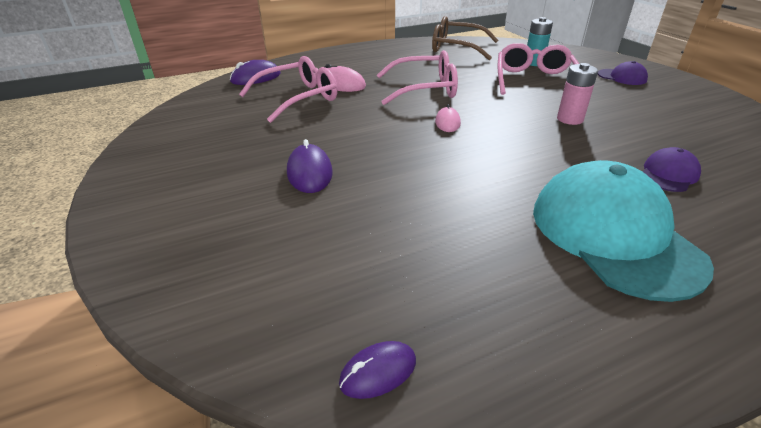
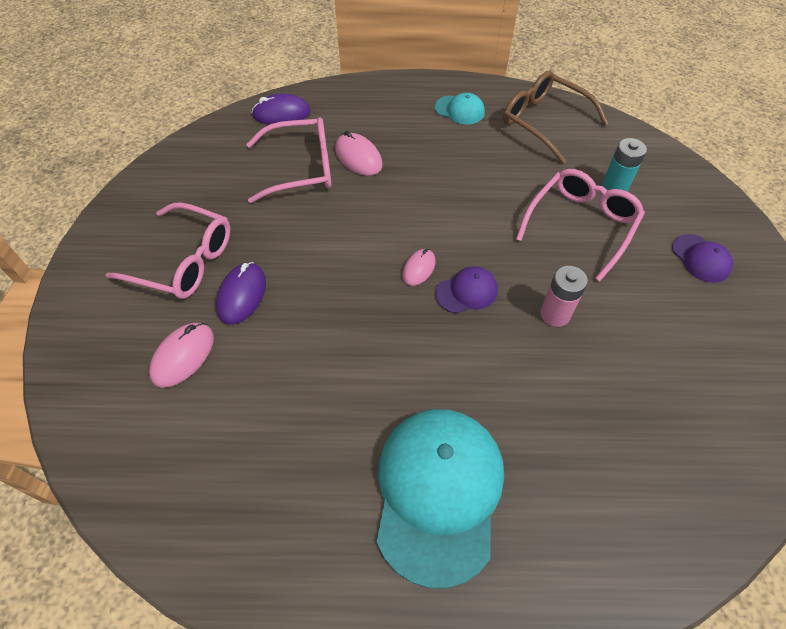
camera: 25 degrees right, 20 degrees up
purple mouse [339,341,416,399] -> none
pink glasses [377,50,458,105] -> pink glasses moved to [106,202,230,299]
purple cap [643,147,701,192] -> purple cap moved to [435,266,498,314]
none -> pink mouse [149,323,214,388]
none -> turquoise cap [435,93,485,124]

